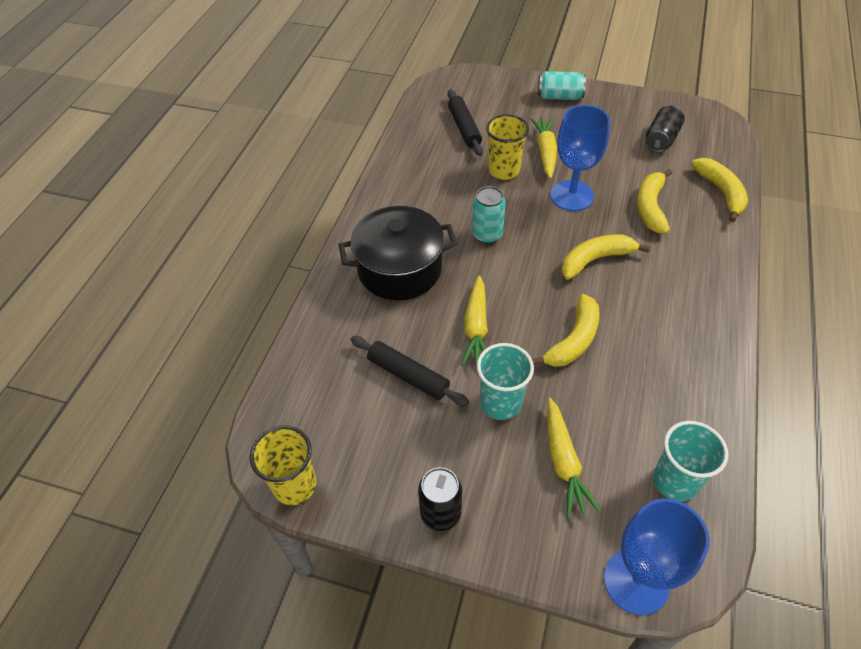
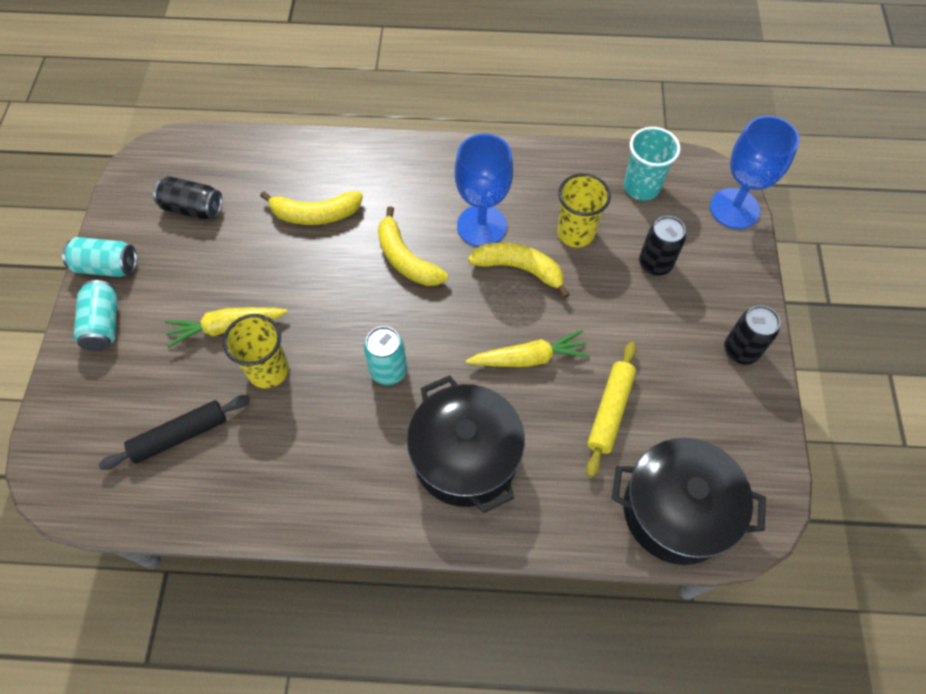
camera: 105 degrees left, 10 degrees up
yellow cup [250,425,316,505] -> yellow cup moved to [557,173,611,248]
black rolling pin [351,336,469,406] -> yellow rolling pin [586,342,637,477]
turquoise cup [477,343,534,420] -> none
yellow carrot [547,398,601,518] -> black can [639,216,686,276]
blue goblet [550,105,610,211] -> blue goblet moved to [455,134,513,247]
yellow banana [691,158,748,222] -> none
none -> turquoise can [62,237,137,277]
none -> black pot [612,438,766,565]

